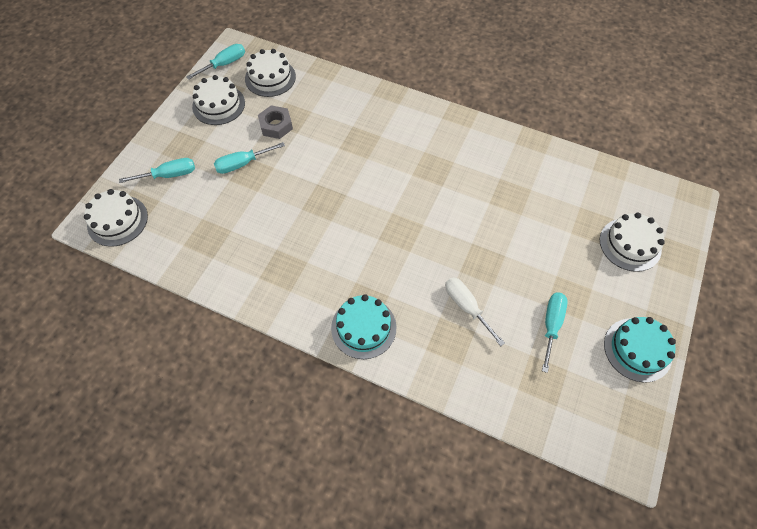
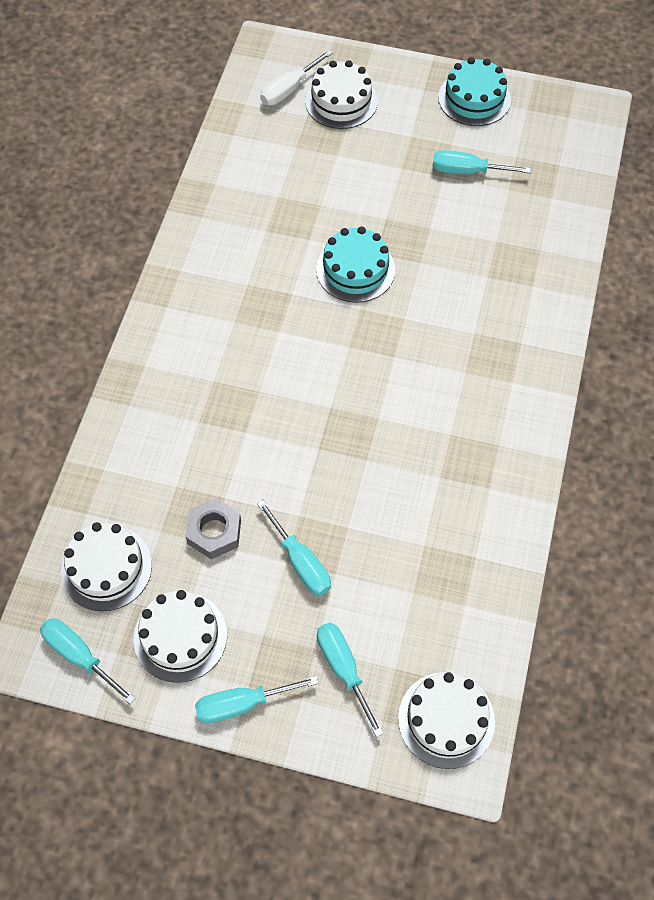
camera: 100 degrees left, 0 degrees up
turquoise cake [331,294,396,359] -> turquoise cake moved to [316,226,395,303]
white screwdriver [445,277,505,346] -> white screwdriver moved to [260,50,333,105]
none -> turquoise screwdriver [195,676,319,723]

